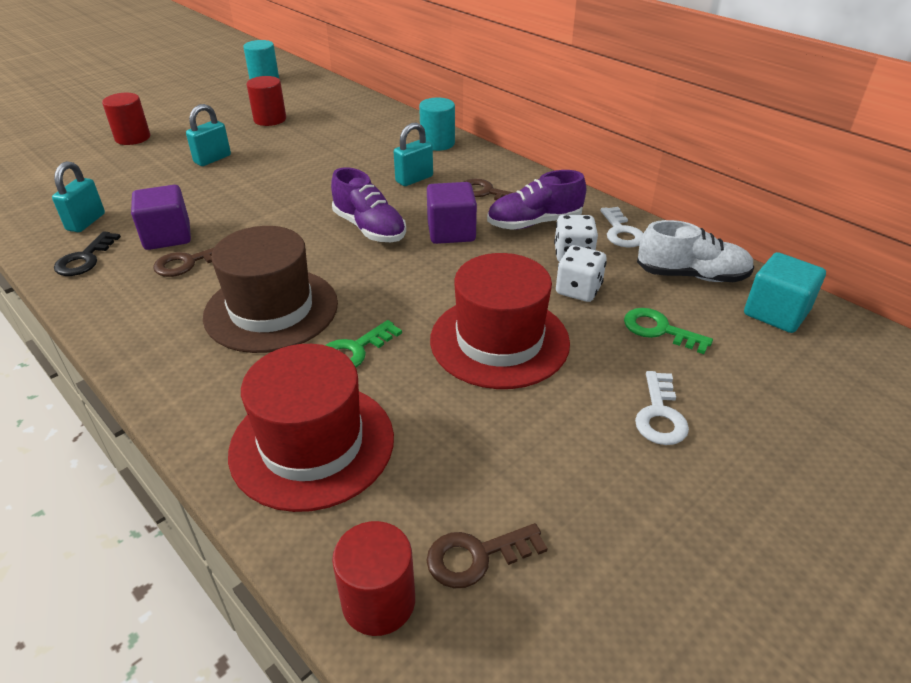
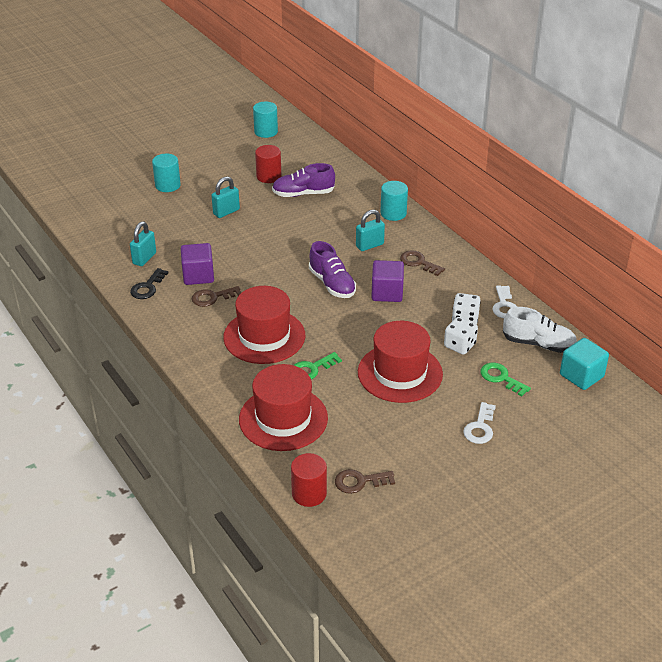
camera: 10 degrees right, 0 degrees up
red cylinder [102,93,150,145] -> turquoise cylinder [152,154,181,192]
brown hat [203,226,338,353] -> red hat [223,286,305,364]
purple shoe [487,170,586,230] -> purple shoe moved to [272,163,335,197]

